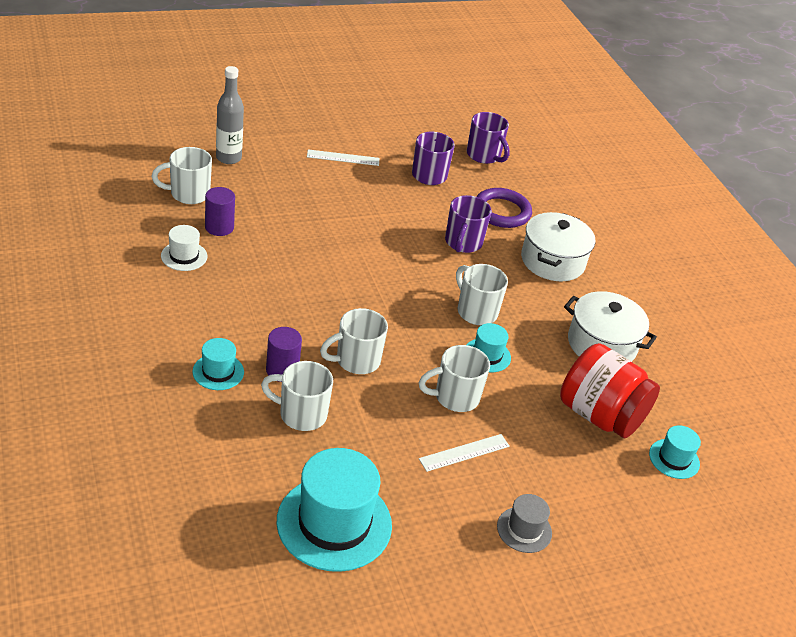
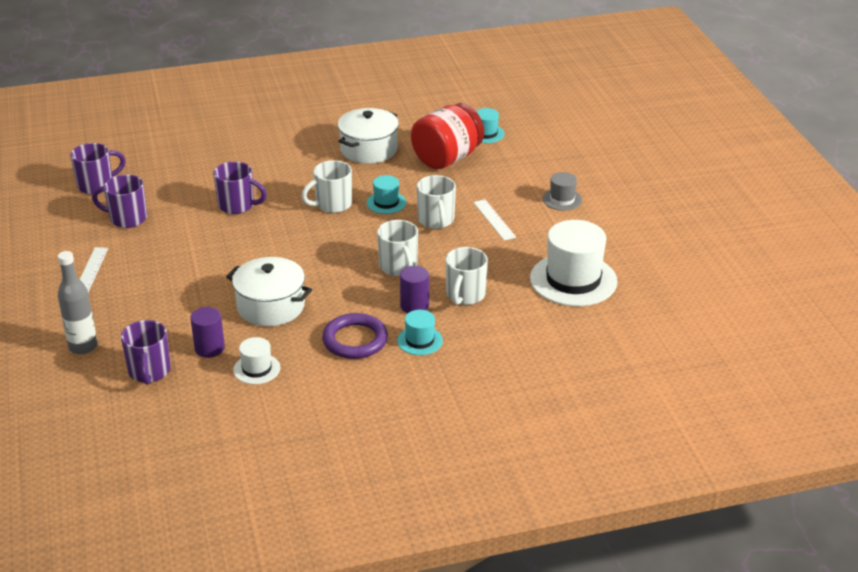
camera: 80 degrees left, 5 degrees down
white mug [152,147,212,204] -> purple mug [121,320,171,385]
turquoise hat [277,448,392,572] -> white hat [530,220,618,306]
purple ring [476,188,532,228] -> purple ring moved to [322,313,388,359]
white pot [521,212,595,281] -> white pot moved to [226,257,312,326]

